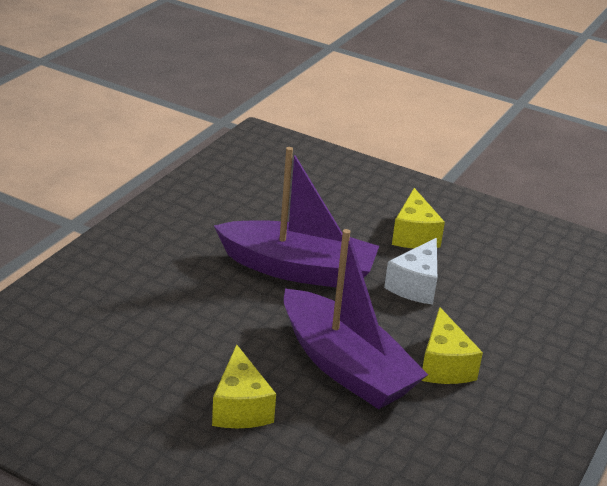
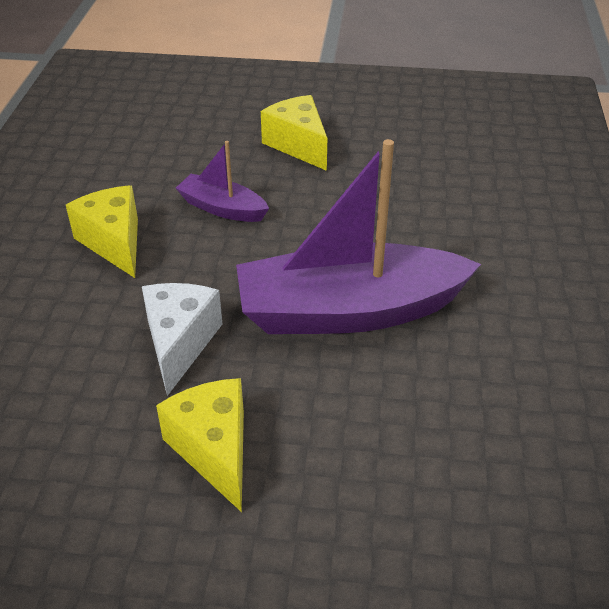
camera: 160 degrees right, 10 degrees up
purple boat [284,229,428,409] -> purple boat [176,141,269,222], size x0.48

